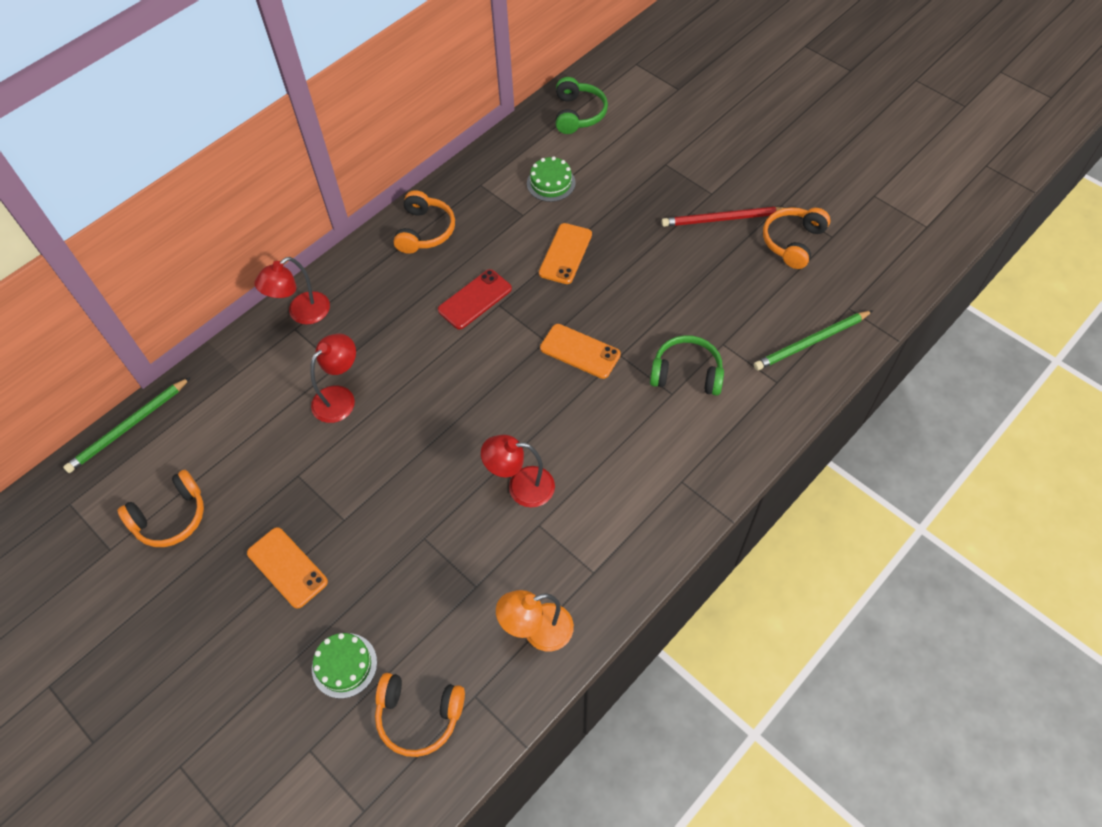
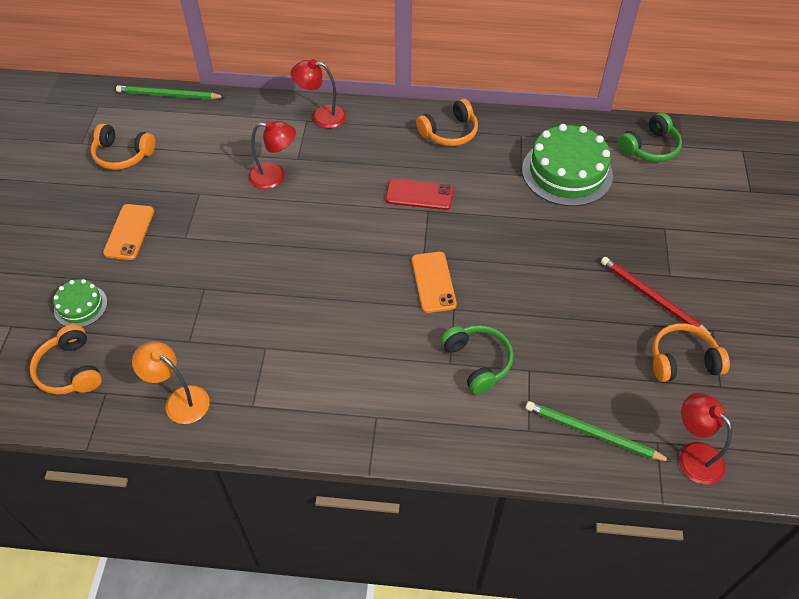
camera: 50 degrees right, 5 degrees down
red lamp [481,435,555,508] -> red lamp moved to [679,393,732,484]
green cake [527,157,576,202] -> green cake [522,124,613,206], size x1.95
orange phone [539,223,592,284] -> none

